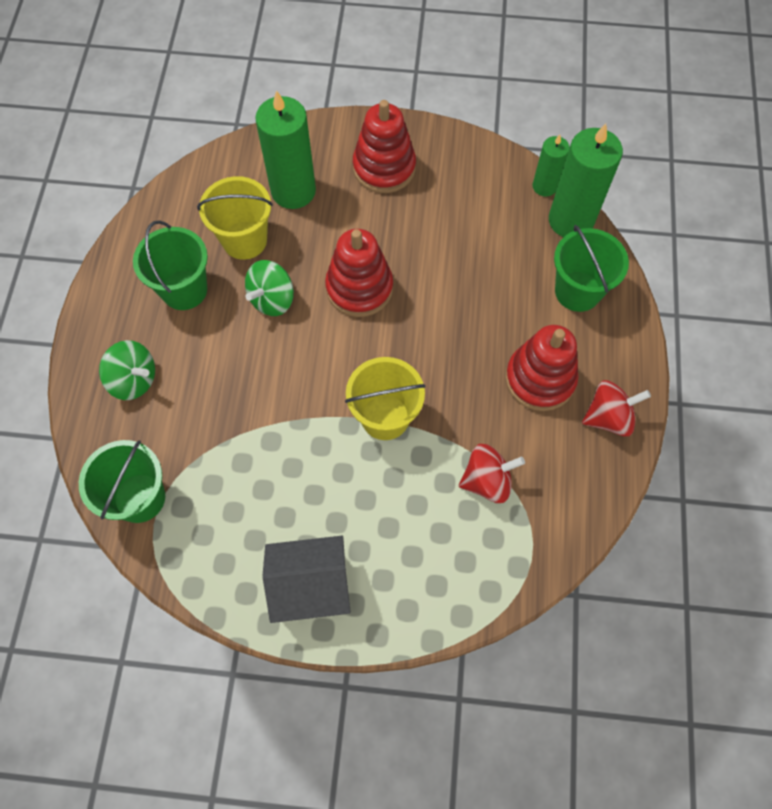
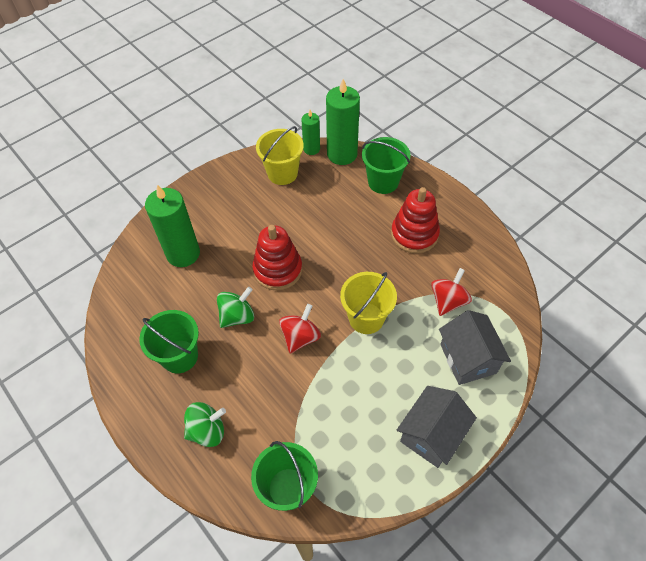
camera: 45 degrees left, 10 degrees down
yellow bucket [197,176,273,260] -> yellow bucket moved to [256,126,304,185]
green spinning top [245,260,294,316] -> green spinning top turned 120 degrees counterclockwise [217,287,254,328]
red stacking toy [353,100,416,193] -> none
red spinning top [582,380,651,436] -> red spinning top moved to [279,304,321,353]
none -> grey house [439,310,511,385]

